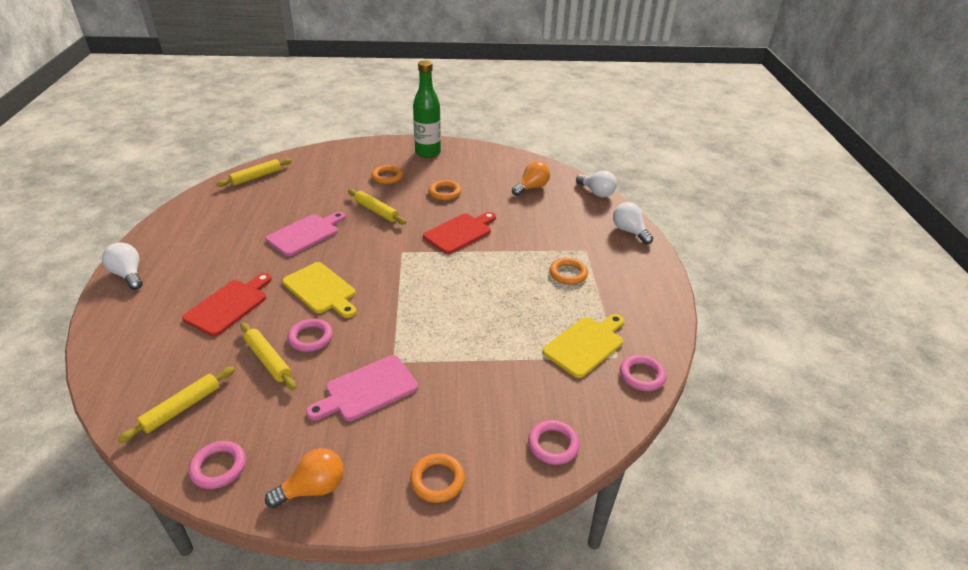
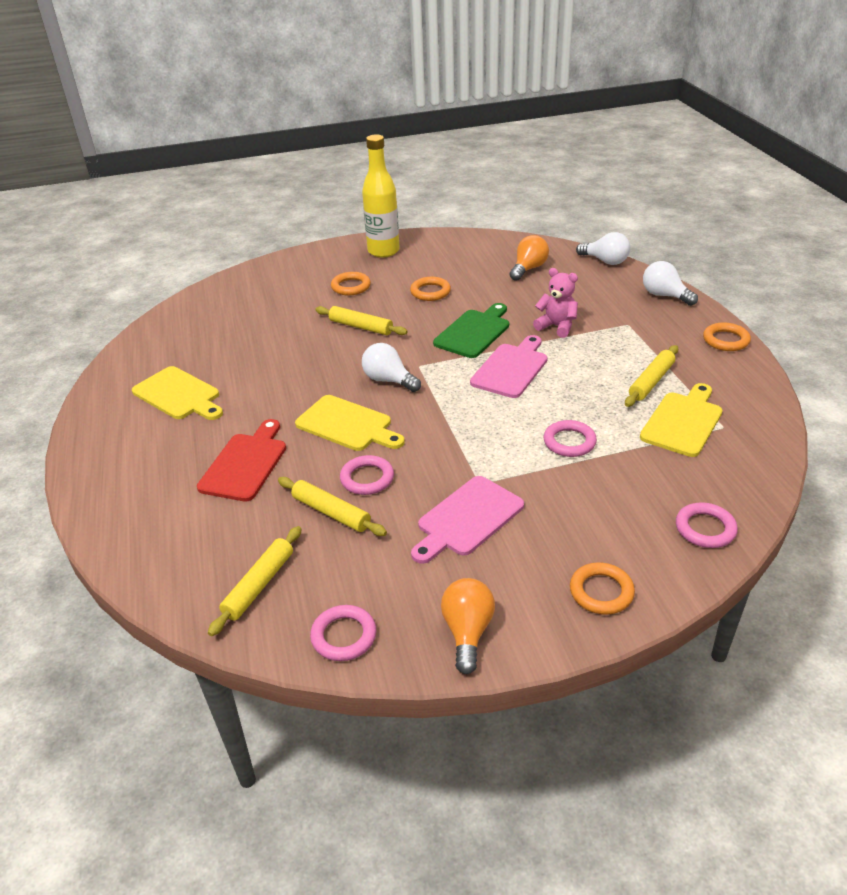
camera: 10 degrees left, 0 degrees up
white light bulb [102,242,142,290] -> white light bulb moved to [362,343,421,392]
yellow rolling pin [216,158,292,187] -> yellow rolling pin moved to [625,345,678,407]
orange light bulb [265,448,344,508] -> orange light bulb turned 45 degrees counterclockwise [441,578,495,674]
pink cutting board [266,212,346,256] -> pink cutting board moved to [470,335,548,398]
green bottle [413,60,441,158] -> yellow bottle [362,134,400,258]
red cutting board [423,212,496,254] -> green cutting board [433,303,509,358]
orange ring [549,258,588,285] -> orange ring moved to [703,322,751,351]
pink ring [620,355,667,391] -> pink ring moved to [544,420,597,457]
none -> yellow cutting board [132,366,223,420]
none -> pink teddy bear [533,268,578,338]

